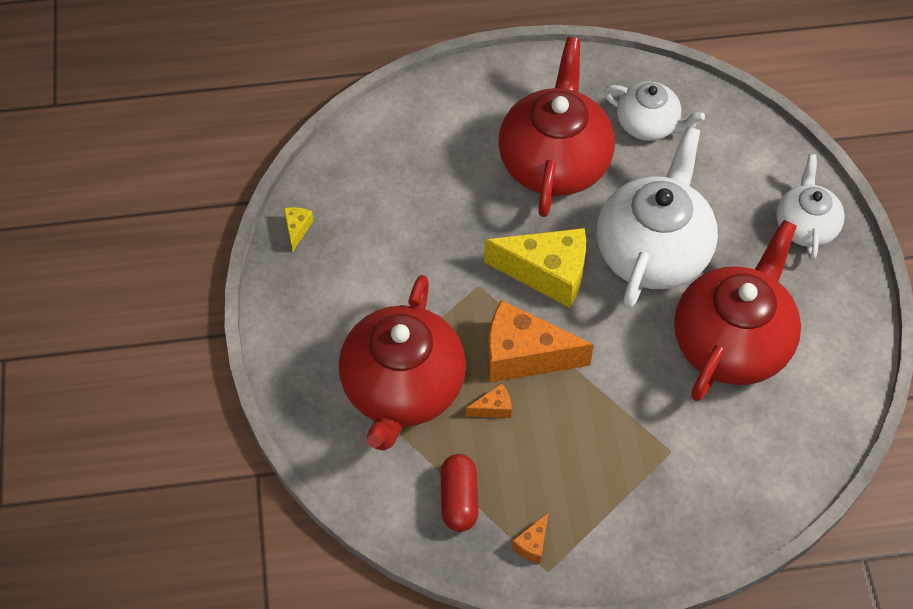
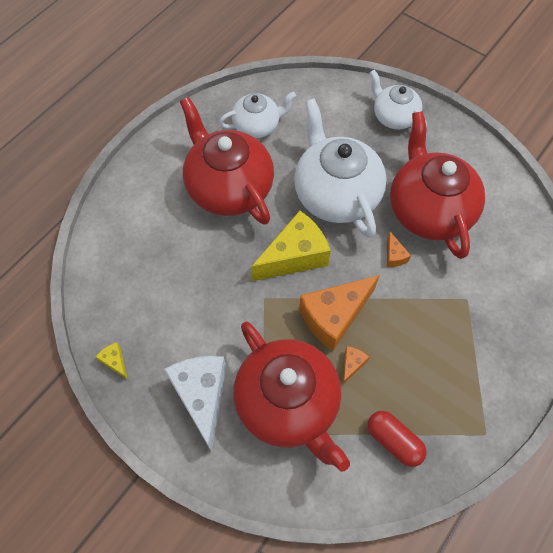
camera: 45 degrees left, 5 degrees up
orange cheese [512,512,549,563] -> orange cheese moved to [387,232,411,267]
none -> white cheese [164,356,227,452]

